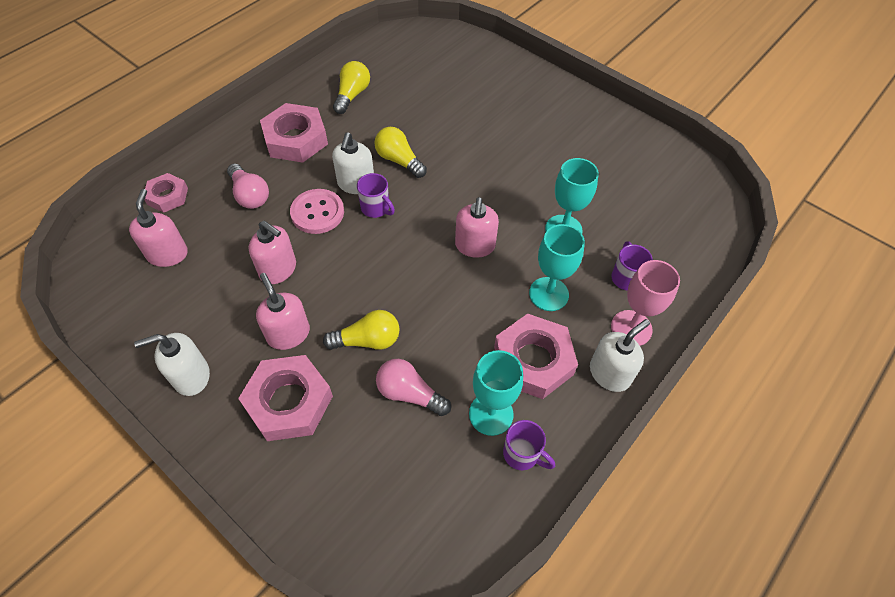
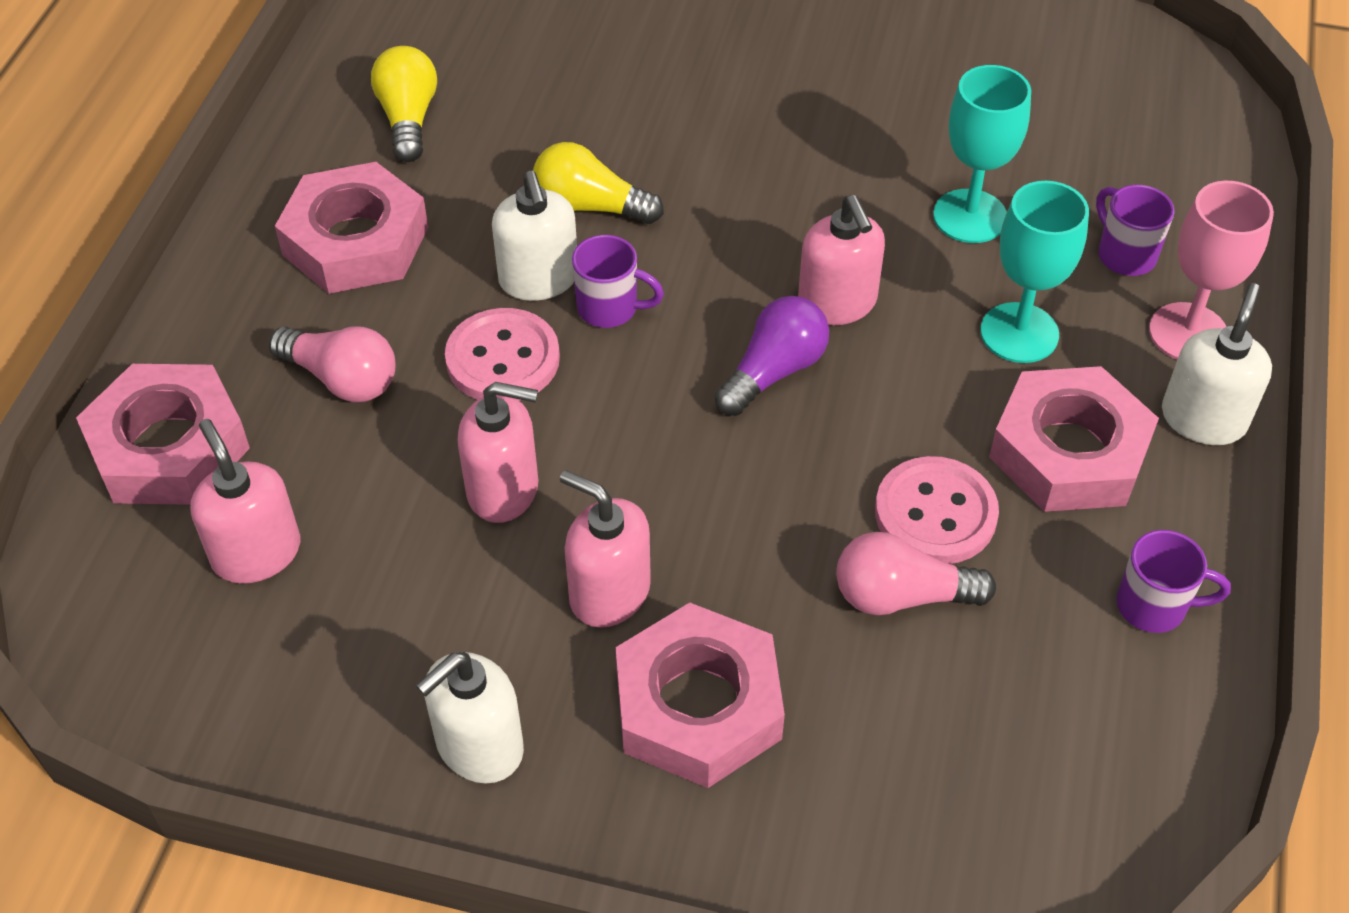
camera: 25 degrees left, 5 degrees down
pink nut [144,173,188,213] -> pink nut [76,364,250,505], size x1.71
yellow light bulb [323,310,400,350] -> none
turquoise goblet [469,350,523,436] -> none
none -> purple light bulb [715,296,829,416]
none -> pink button [875,456,999,564]

